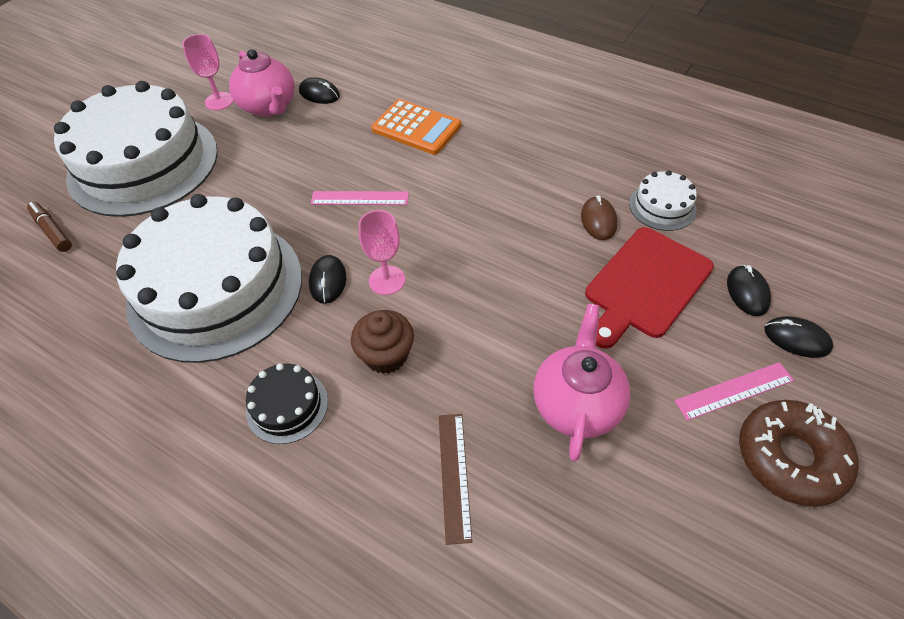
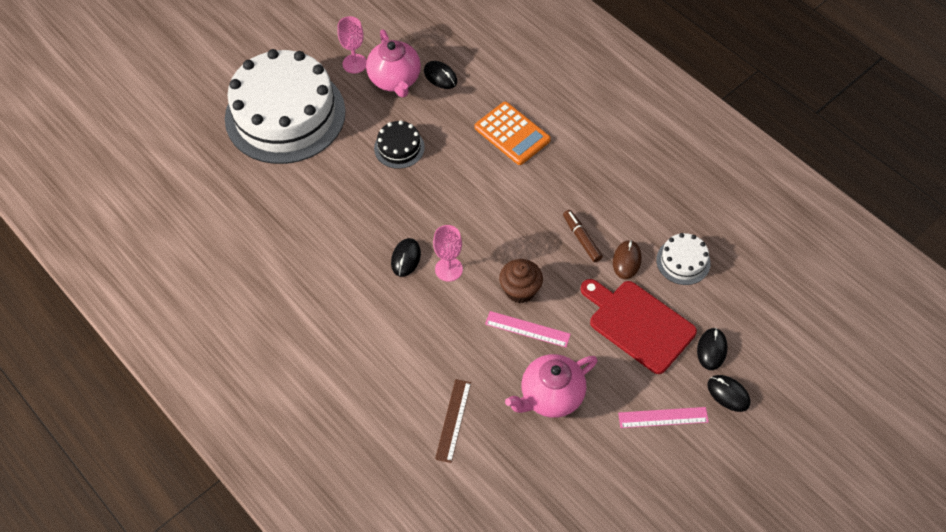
camera: 15 degrees right, 5 degrees up
brown marker [27,202,72,252] -> brown marker moved to [563,210,603,262]
white cake [116,194,302,363] -> none
black cake [246,363,328,444] -> black cake moved to [374,120,425,169]
pink ruler [311,191,409,205] -> pink ruler moved to [485,311,571,347]
brown cupcake [351,310,414,374] -> brown cupcake moved to [499,259,543,303]
pink teapot [533,304,630,461] -> pink teapot turned 150 degrees counterclockwise [505,354,597,418]
red cutting board [585,227,714,349] -> red cutting board turned 75 degrees clockwise [581,279,697,374]
brown donut [739,400,859,507] -> none

